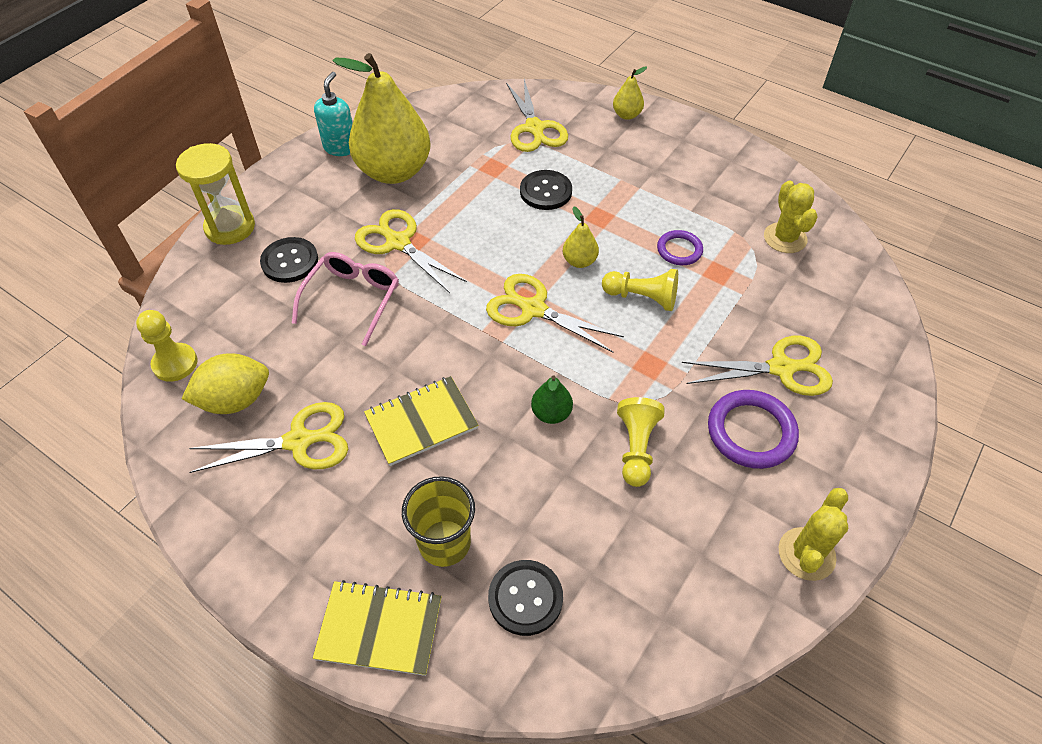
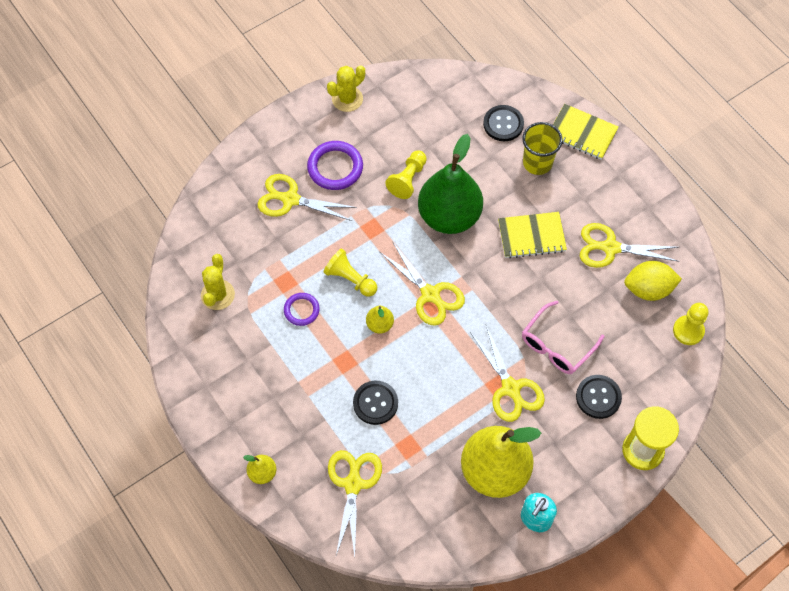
camera: 160 degrees left, 10 degrees up
green pear [531,375,573,424] -> green pear [418,134,483,234], size x2.40

